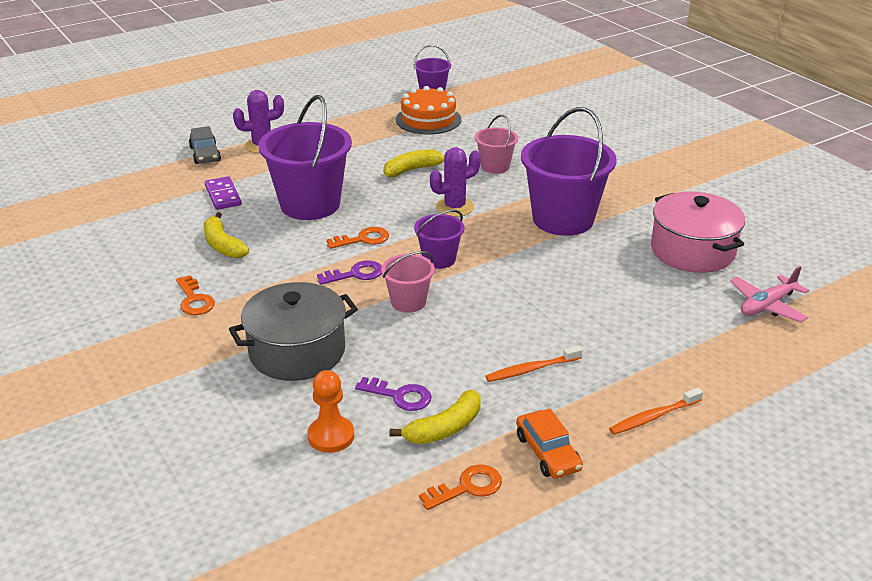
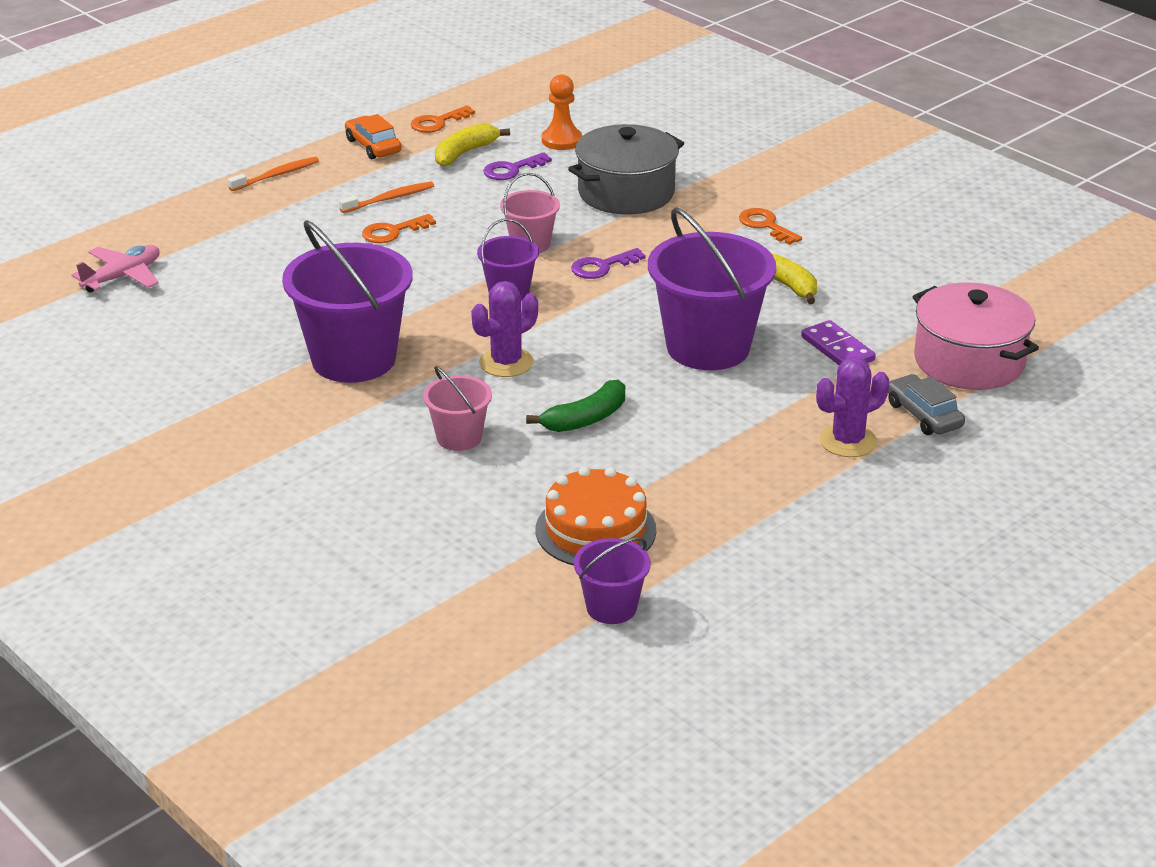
camera: 170 degrees right, 0 degrees up
orange key [326,227,389,249] -> orange key moved to [362,214,436,243]
purple key [355,377,432,411] -> purple key turned 45 degrees counterclockwise [483,152,552,180]
yellow banana [383,149,444,177] -> green banana [526,380,625,432]
pink pot [651,192,745,273] -> pink pot moved to [912,282,1039,390]

